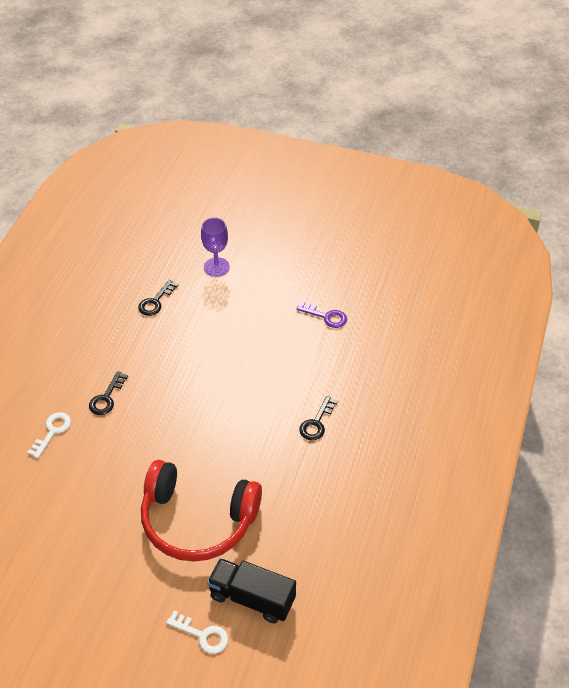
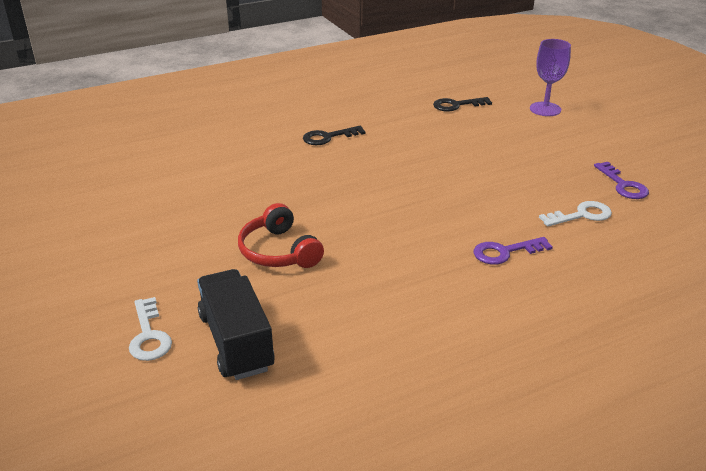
camera: 45 degrees right, 15 degrees down
white key [27,412,71,458] -> white key moved to [539,201,612,227]
red headphones [141,460,262,562] -> red headphones [238,203,324,268], size x0.55
black key [299,396,338,441] -> purple key [474,237,553,265]

